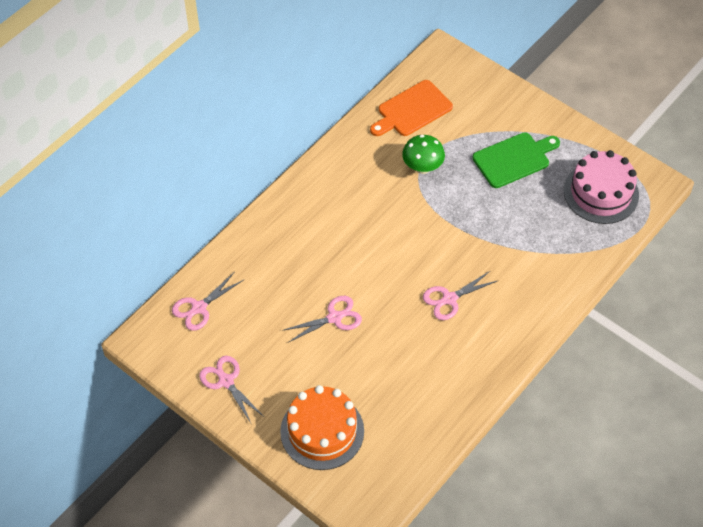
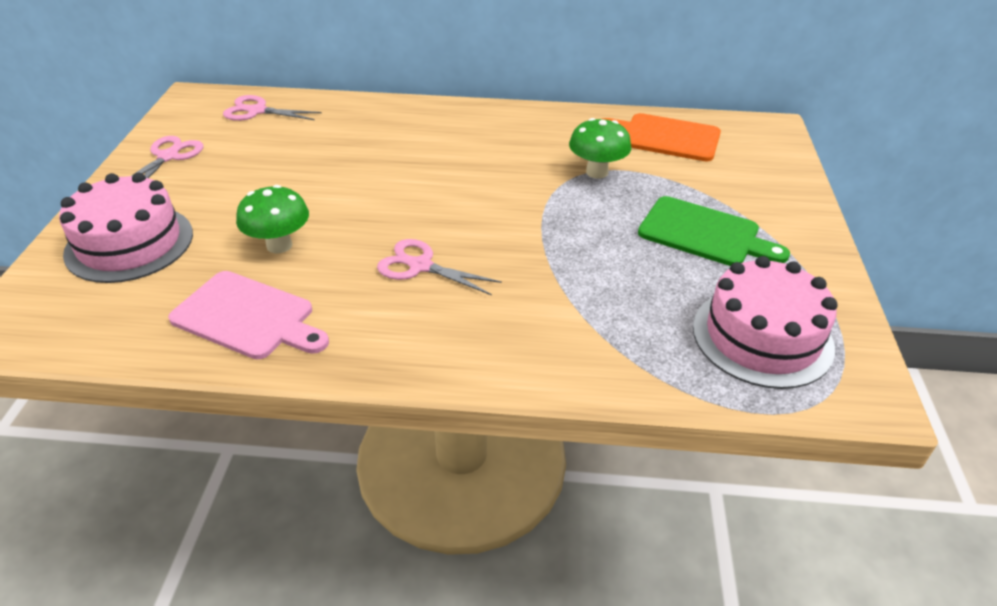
camera: 55 degrees right, 15 degrees down
orange cake [280,385,364,470] -> pink cake [59,173,193,283]
pink scissors [282,296,362,342] -> none
none -> pink cutting board [168,271,329,359]
none -> green mushroom [236,185,309,253]

